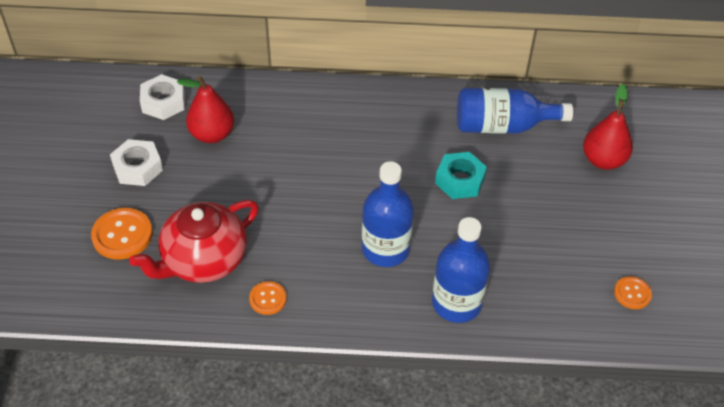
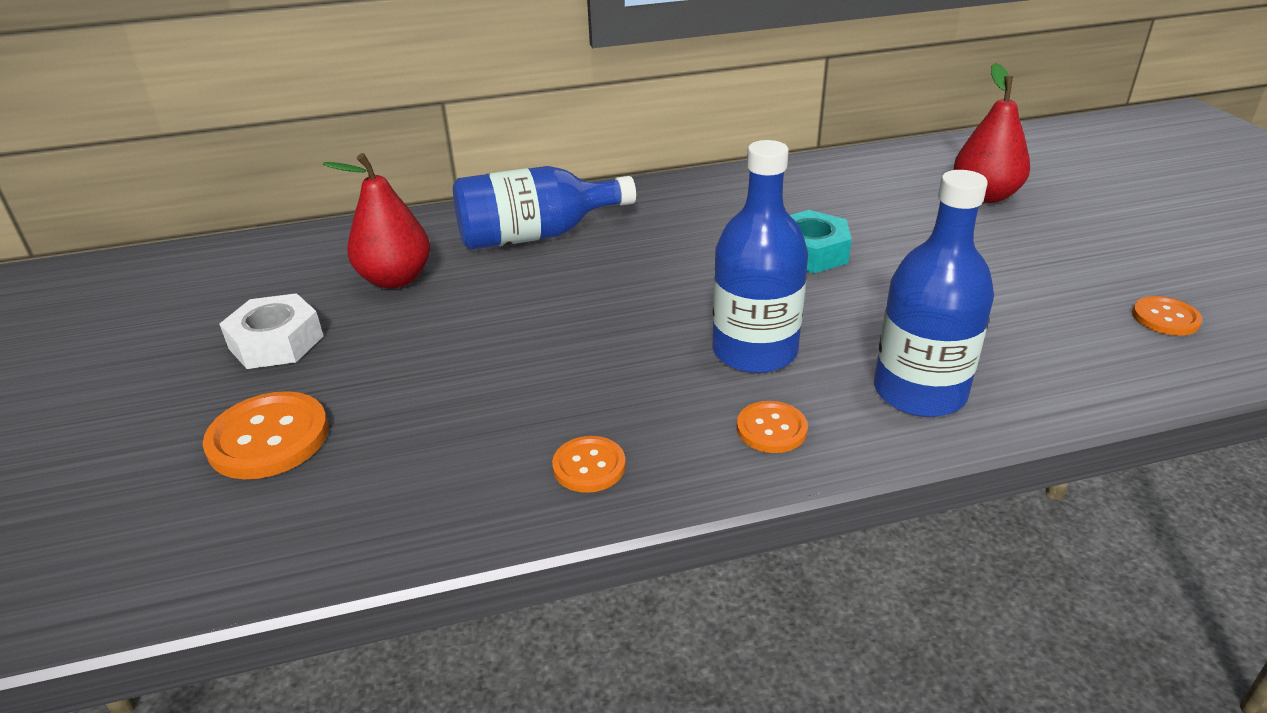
camera: 15 degrees left, 15 degrees down
red teapot [129,200,259,283] -> none
white nut [140,74,185,120] -> none
blue bottle [457,88,573,134] -> blue bottle moved to [453,166,636,250]
none -> orange button [737,401,808,453]

